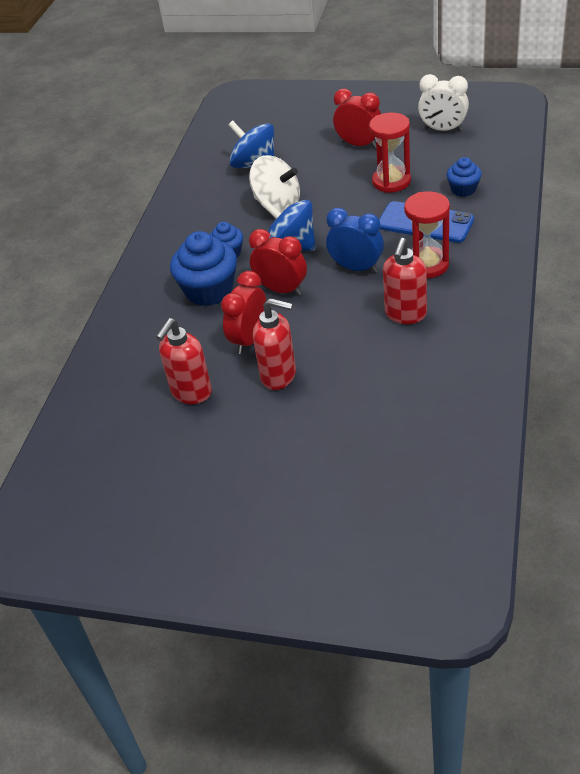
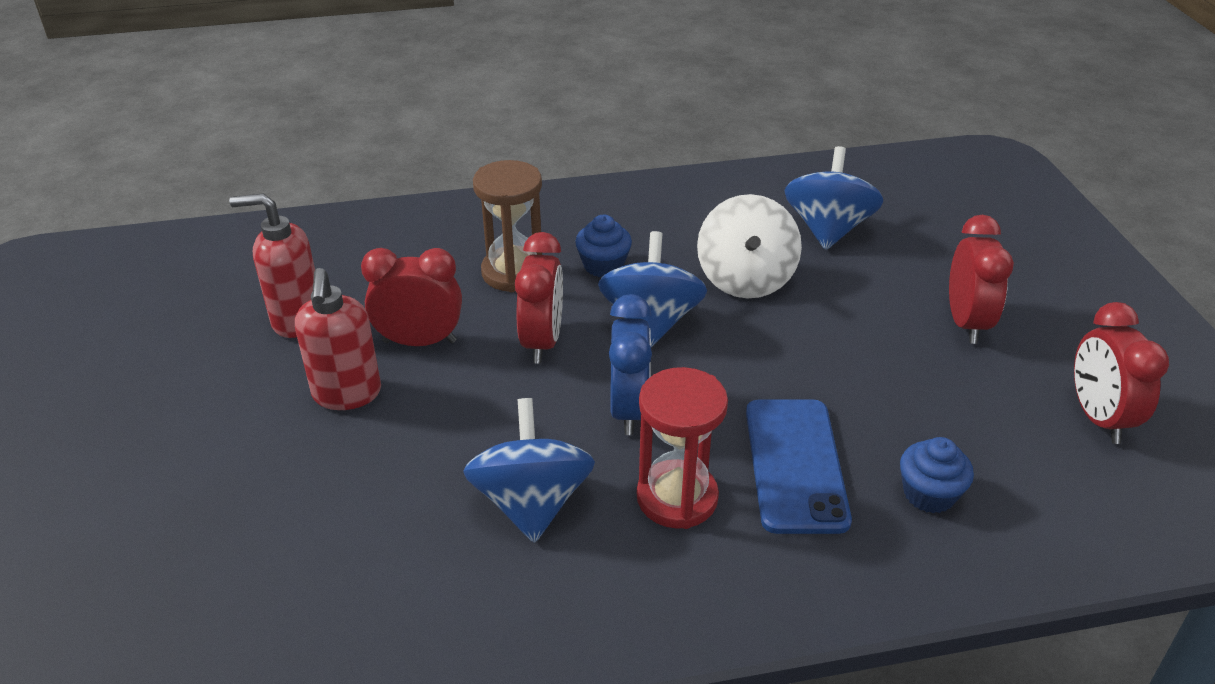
camera: 60 degrees right, 5 degrees down
blue cupcake [170,231,237,306] -> brown hourglass [473,160,542,292]
red hourglass [369,113,411,193] -> none
red soap dispenser [383,238,427,324] -> blue spinning top [463,398,595,543]
white clock [418,74,469,131] -> red clock [1074,302,1169,444]

